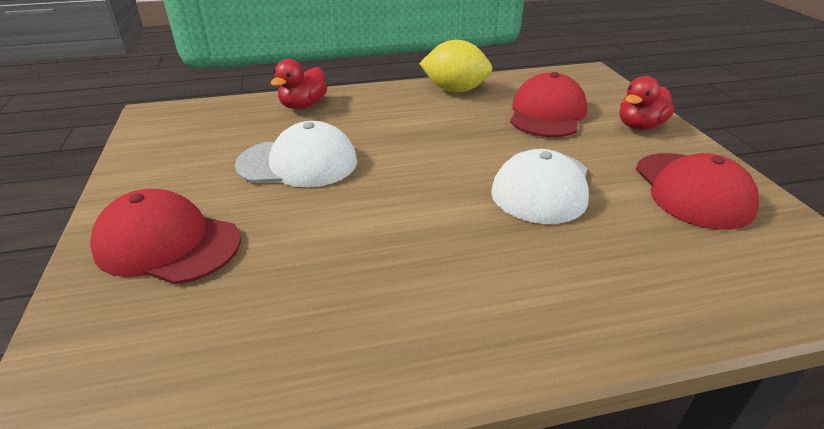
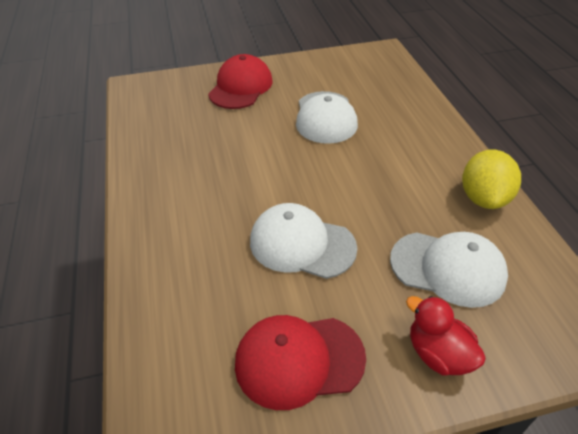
camera: 90 degrees right, 10 degrees up
red duck [270,59,327,109] -> none
red cap [510,72,587,137] -> white cap [390,232,508,308]

